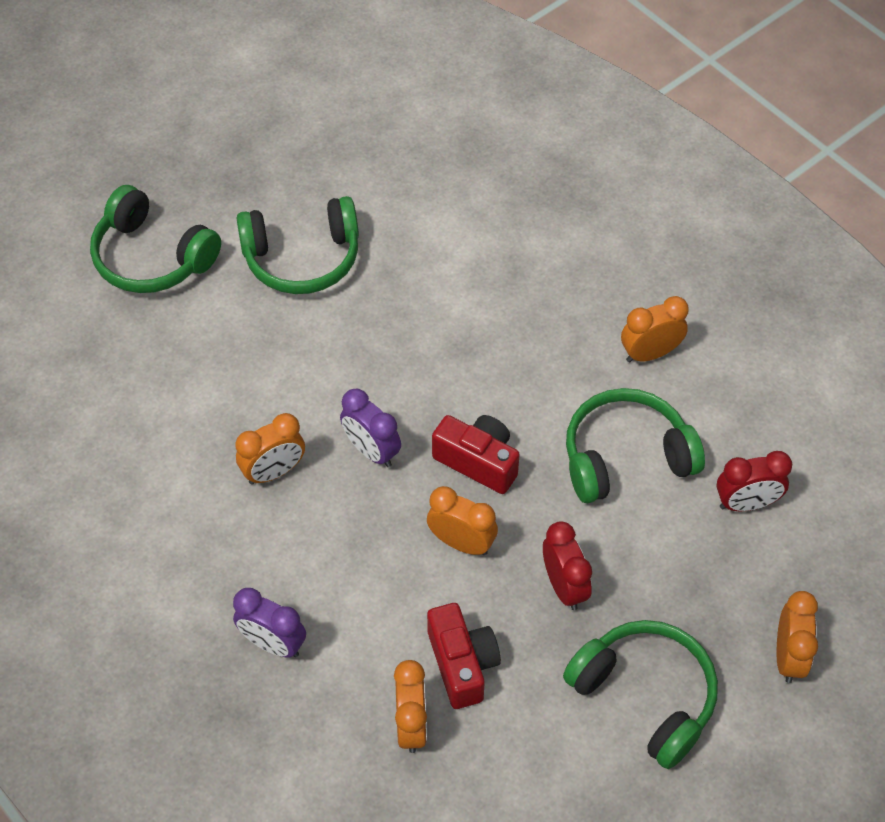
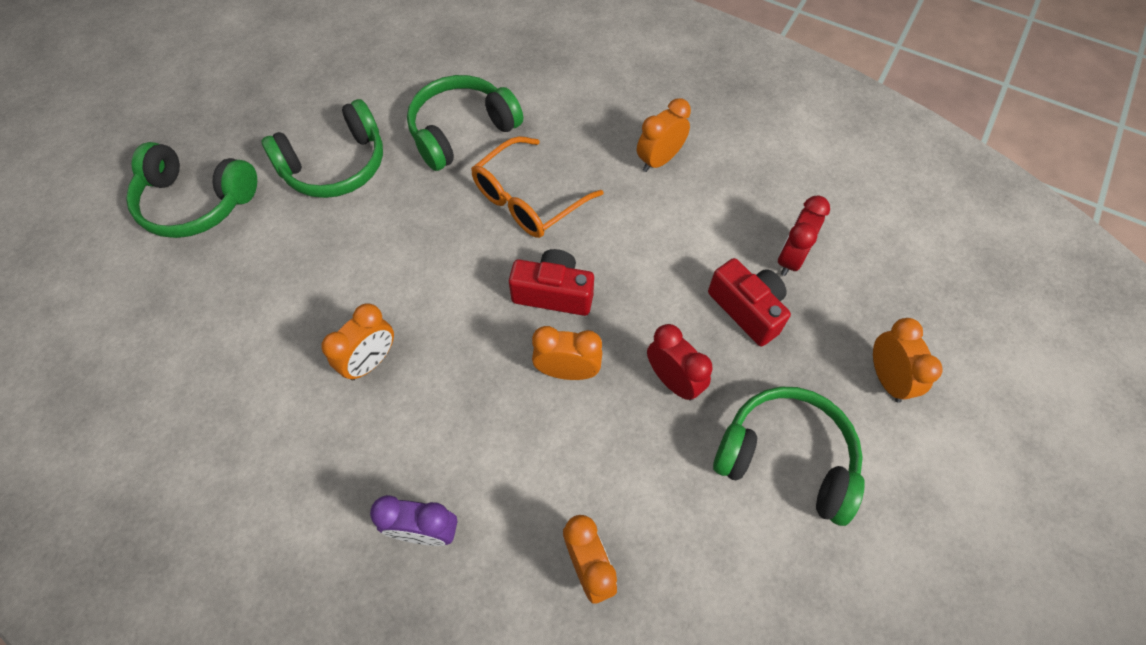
camera: 20 degrees left, 5 degrees up
purple clock [340,388,401,467] -> none
red camera [427,603,501,709] -> red camera moved to [708,258,791,347]
green headphones [566,388,705,503] -> green headphones moved to [407,75,523,171]
red clock [716,451,792,511] -> red clock turned 150 degrees clockwise [778,196,830,276]
none -> orange glasses [471,136,603,238]

